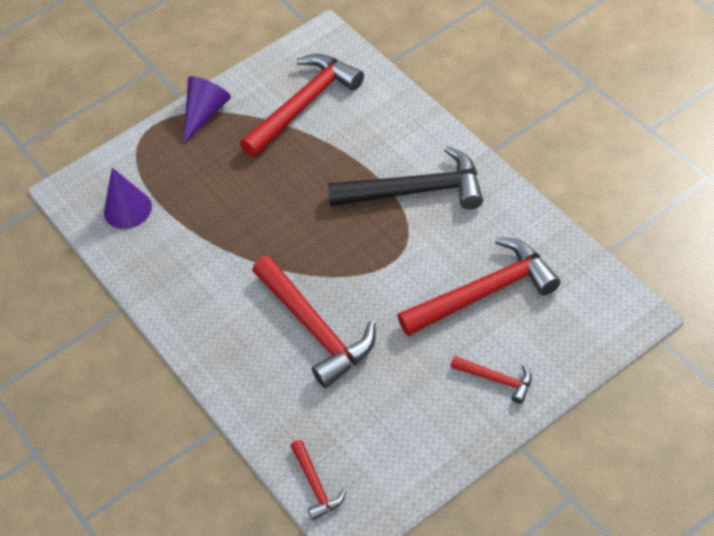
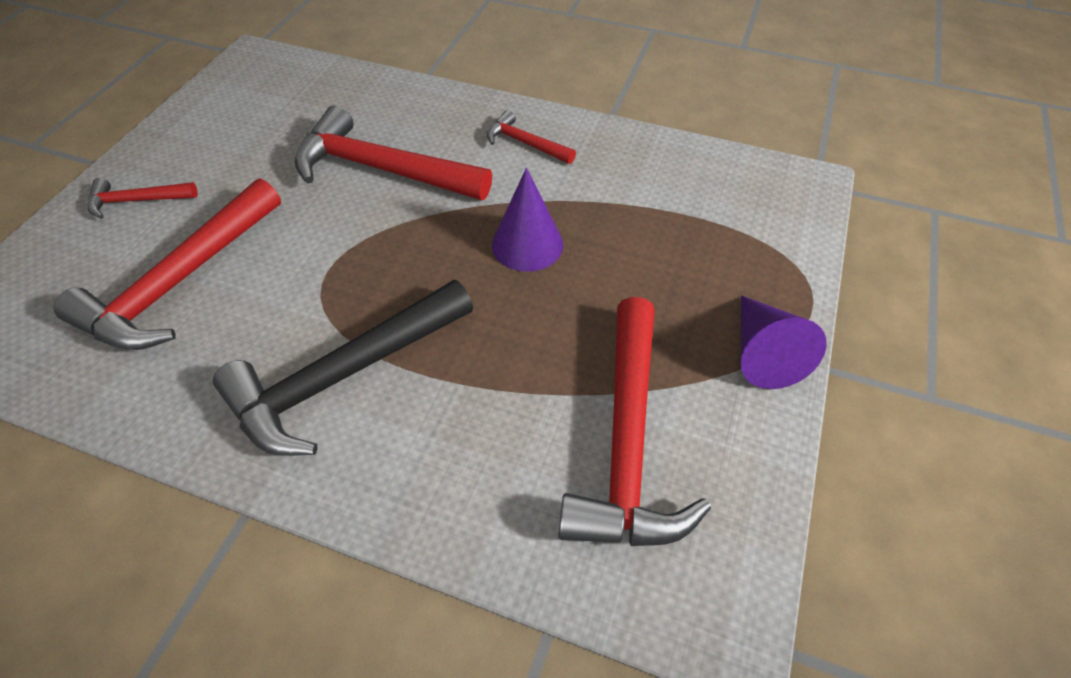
camera: 140 degrees right, 0 degrees up
purple cone [104,168,152,229] -> purple cone moved to [492,168,563,272]
red hammer [291,440,346,520] -> red hammer moved to [487,110,576,164]

